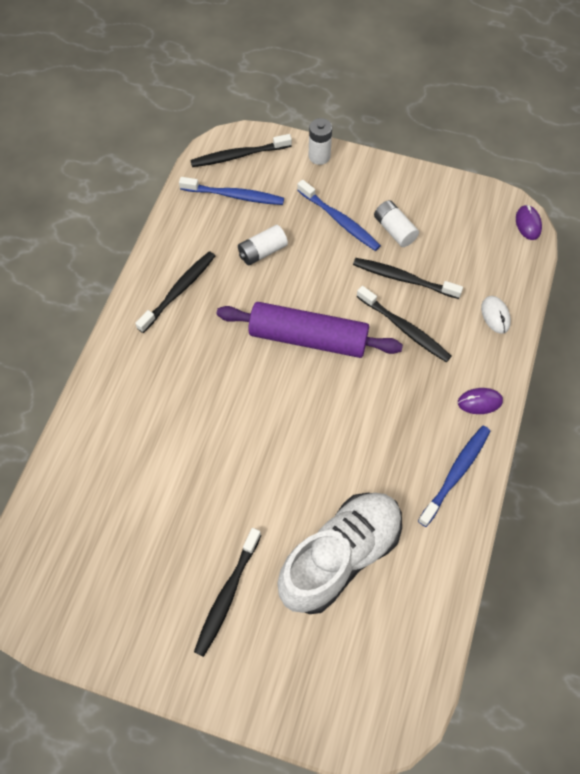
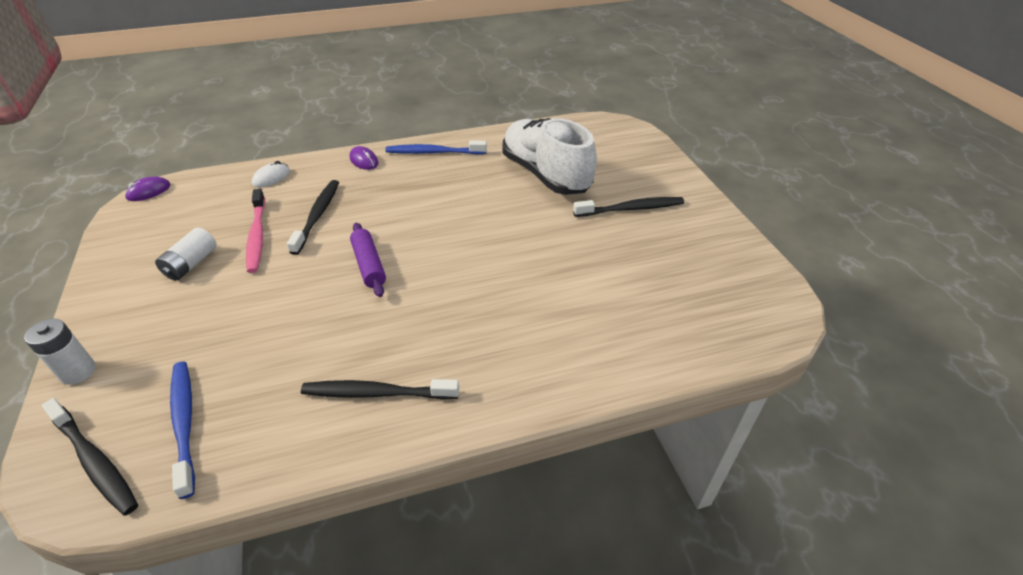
camera: 125 degrees left, 20 degrees down
purple rolling pin [217,302,403,358] -> purple rolling pin [350,223,386,297], size x0.56
white battery [238,225,288,265] -> none
white shoe [278,493,402,614] -> white shoe turned 45 degrees clockwise [503,118,597,195]
blue toothbrush [297,180,381,251] -> none
black toothbrush [353,258,463,299] -> pink toothbrush [246,189,265,273]

